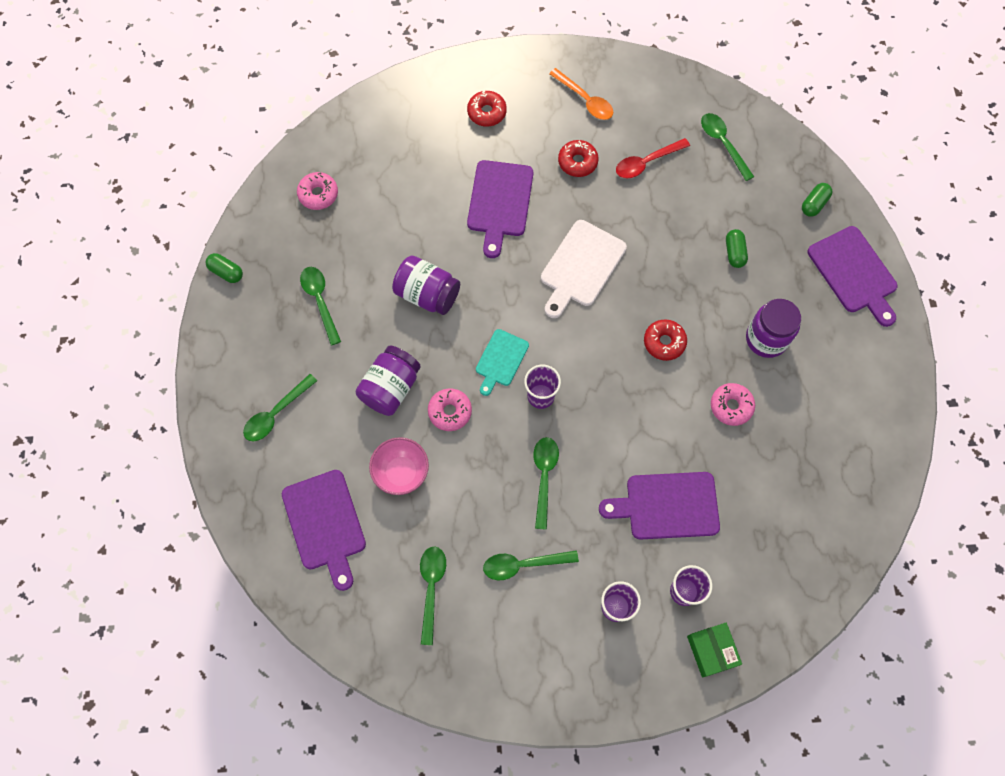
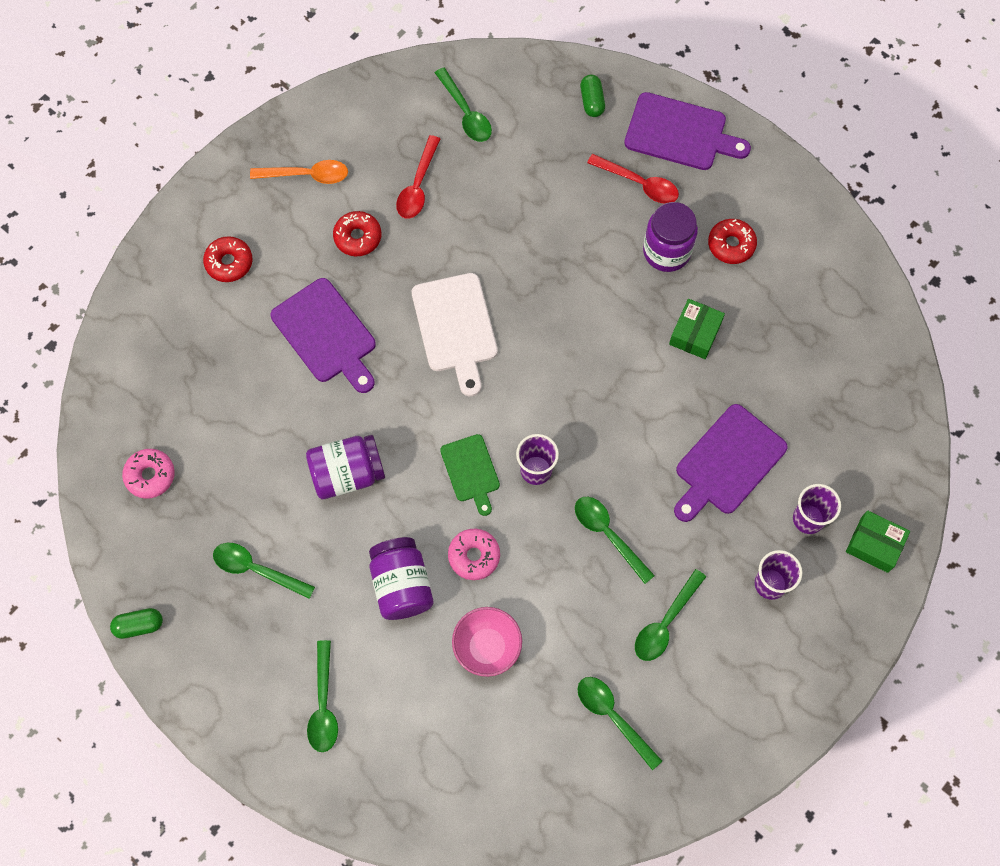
camera: 45 degrees left, 0 degrees up
purple cutting board [282,470,366,591] -> none
turquoise cutting board [476,329,529,396] -> green cutting board [440,434,500,516]
red donut [644,319,687,361] -> red donut moved to [708,219,757,264]
green spoon [701,113,754,181] -> green spoon turned 135 degrees counterclockwise [435,68,492,142]
pink donut [711,383,755,426] -> green box [669,299,725,359]
green capsule [726,229,748,268] -> none
none -> red spoon [587,154,679,204]

